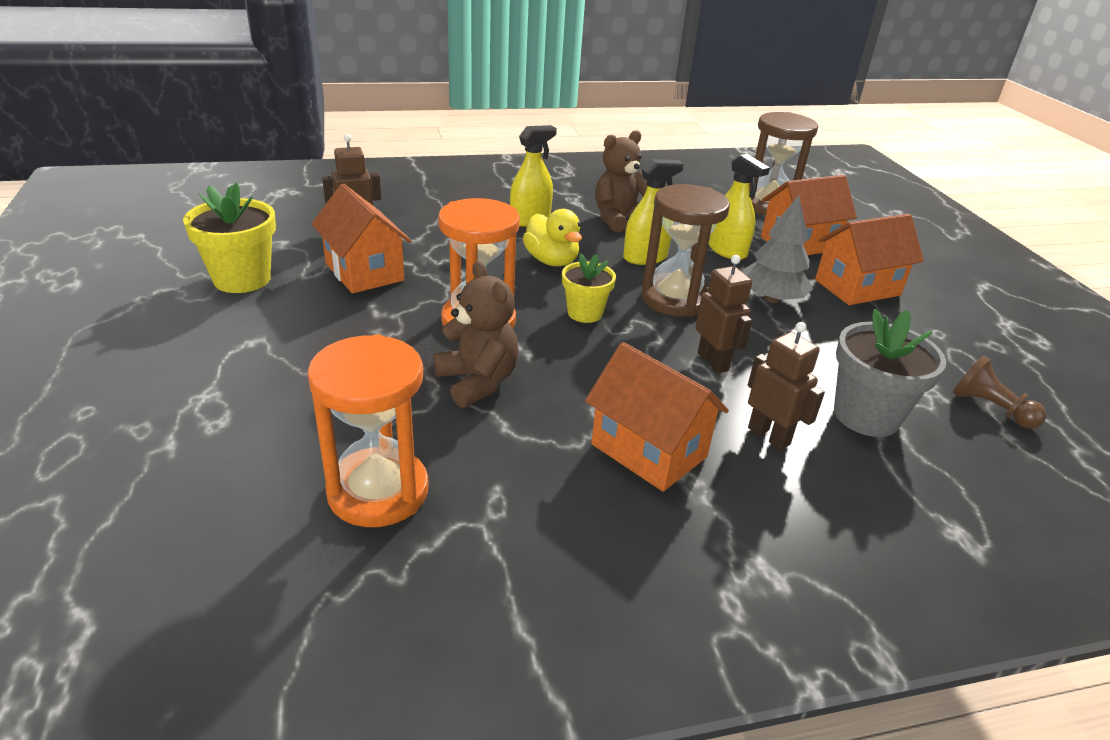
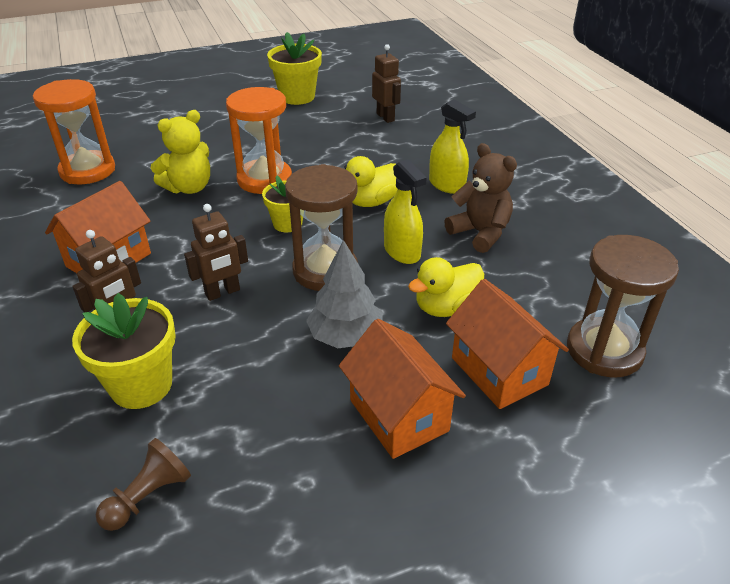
camera: 85 degrees right, 5 degrees up
orange house [312,184,411,294] -> none
brown teddy bear [433,261,519,408] -> yellow teddy bear [151,110,210,194]
yellow spray bottle [708,154,770,260] -> yellow duck [408,257,484,317]
grey flower pot [834,309,946,437] -> yellow flower pot [72,293,176,409]

